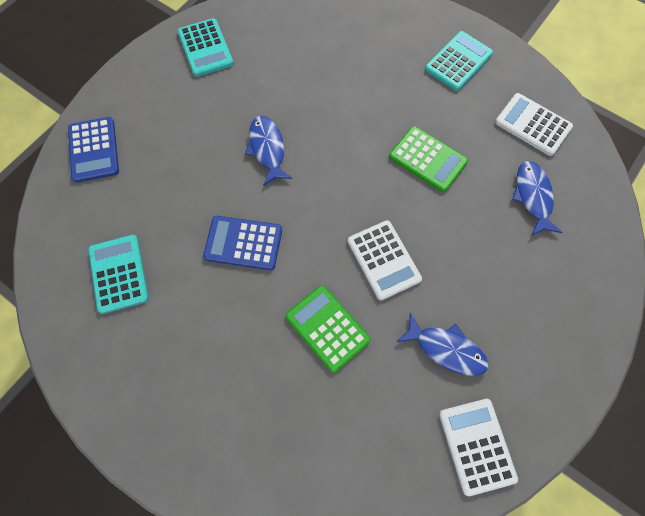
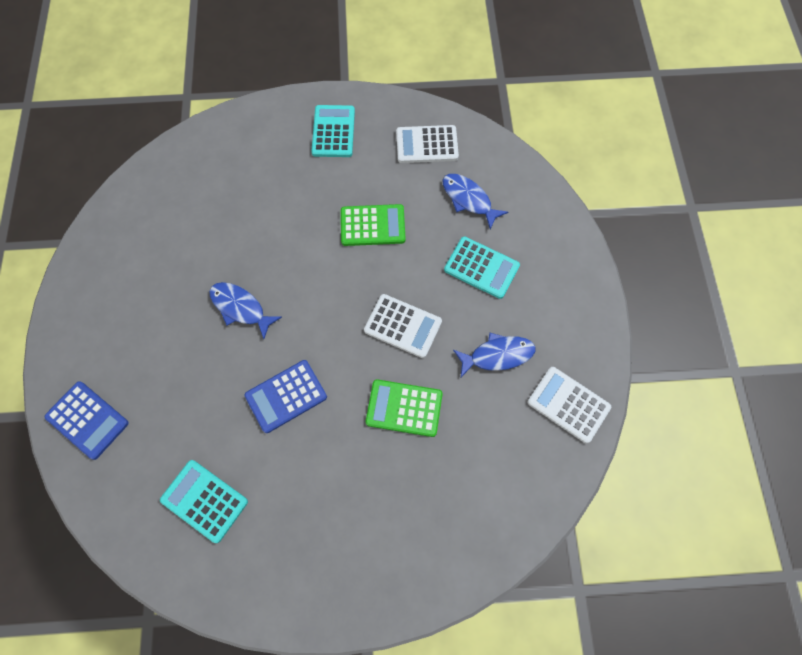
camera: 40 degrees left, 0 degrees up
turquoise calculator [177,18,234,77] -> turquoise calculator moved to [444,237,520,299]

